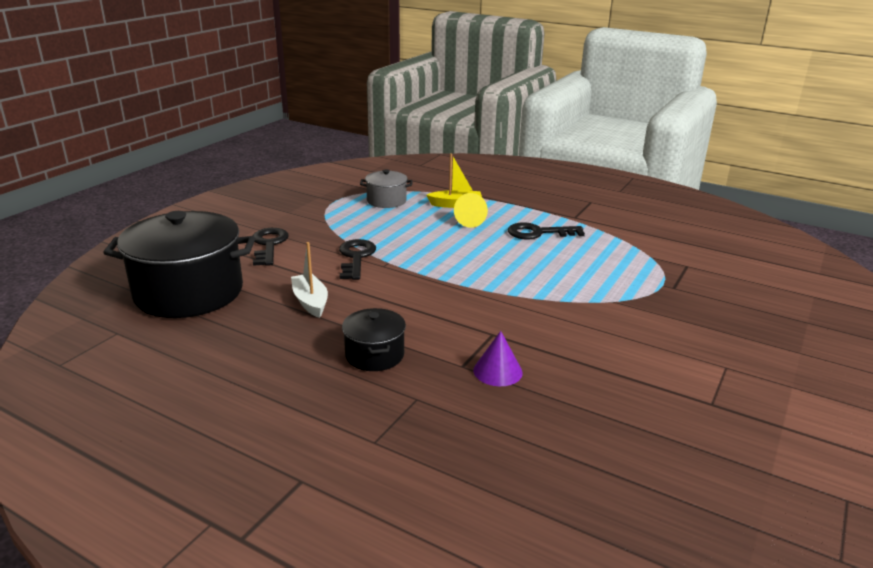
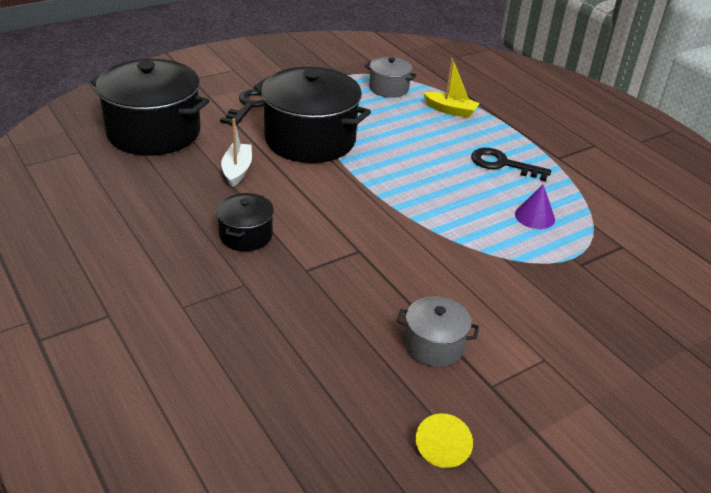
camera: 25 degrees right, 10 degrees up
black key [339,239,376,280] -> black pot [254,67,371,163]
yellow cone [454,193,488,228] -> yellow cone moved to [416,413,473,468]
purple cone [473,331,522,386] -> purple cone moved to [515,185,555,229]
none -> grey pot [397,296,479,367]

